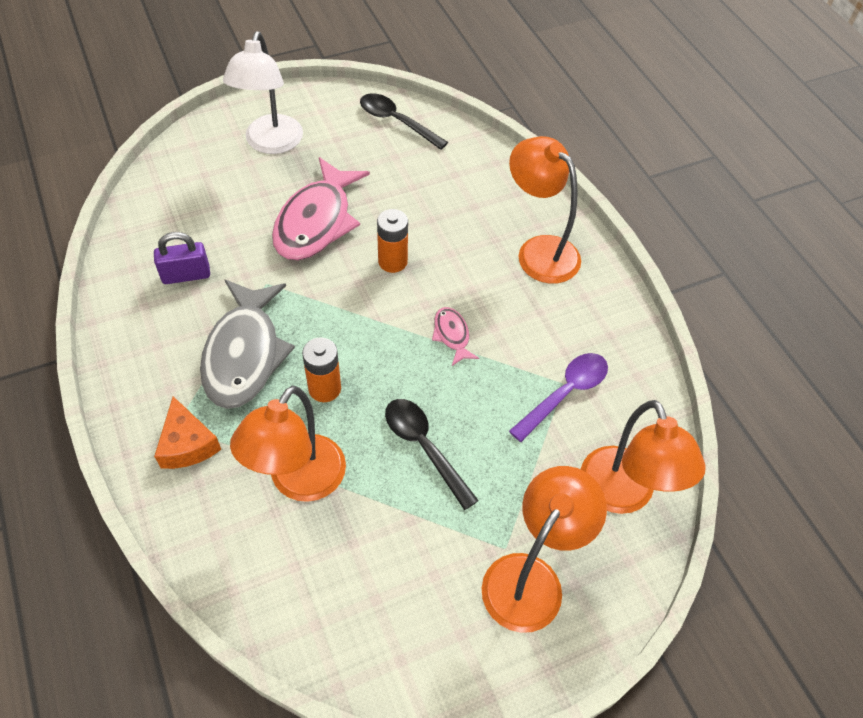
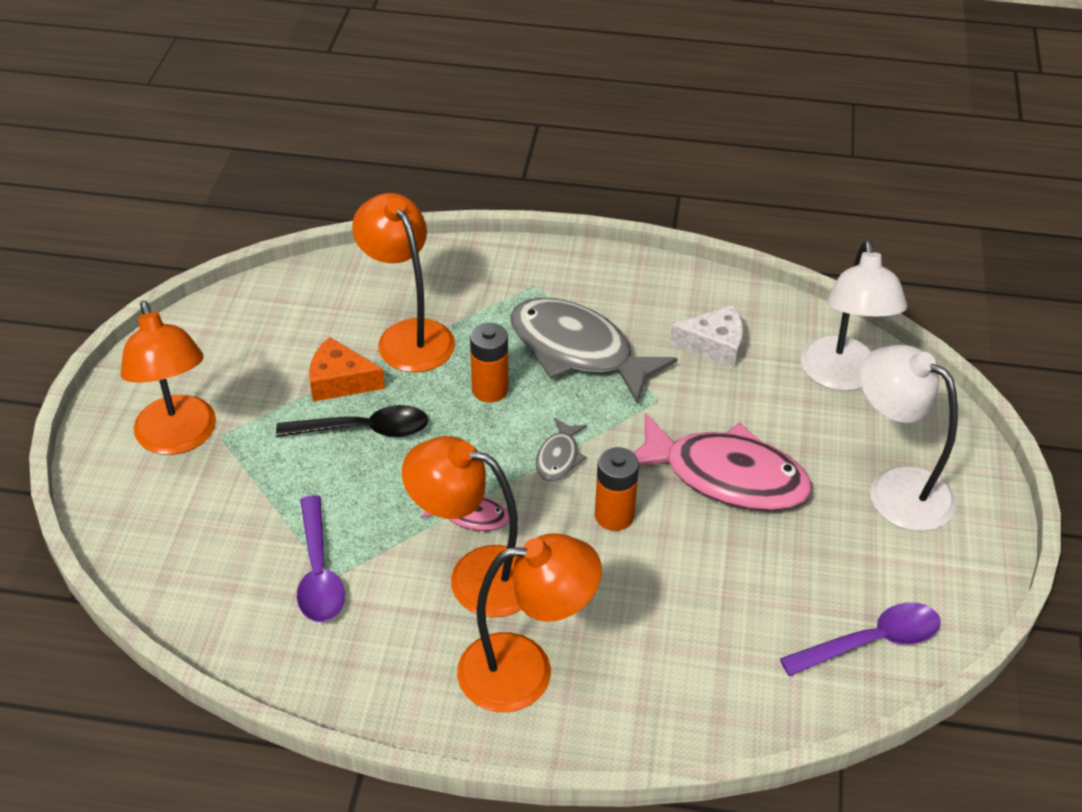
camera: 125 degrees right, 10 degrees down
purple padlock [154,232,210,284] -> white cheese [670,305,743,368]
orange cheese [154,396,221,469] -> orange cheese moved to [309,337,385,402]
pink fish [272,157,370,260] -> pink fish turned 150 degrees clockwise [633,413,812,511]
black spoon [360,93,448,150] -> purple spoon [780,602,941,676]
orange lamp [580,400,706,514] -> orange lamp moved to [402,436,521,617]
none -> grey fish [536,418,587,482]
none -> white lamp [801,240,907,391]

